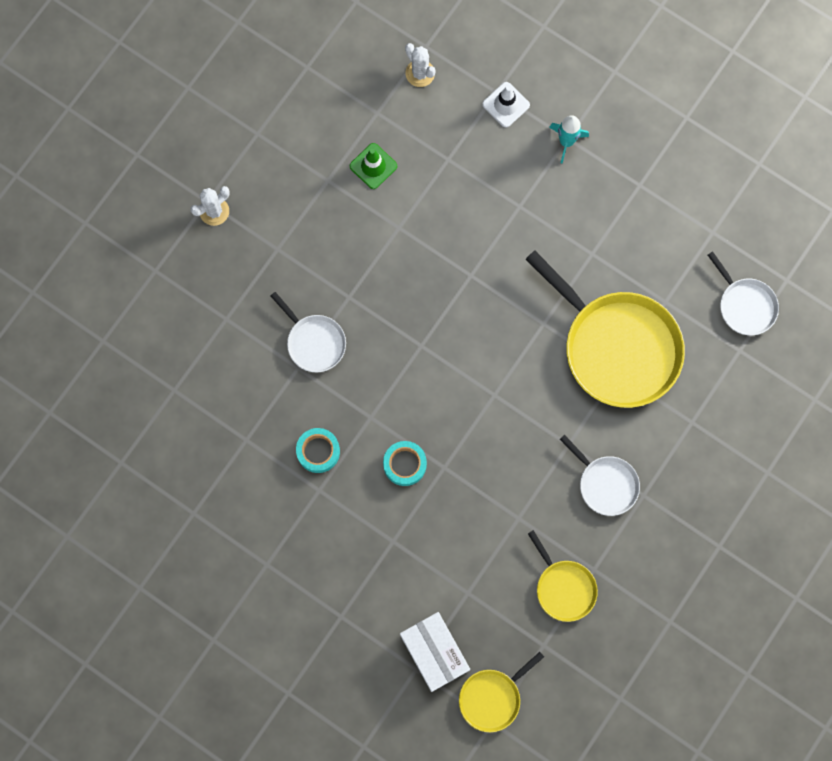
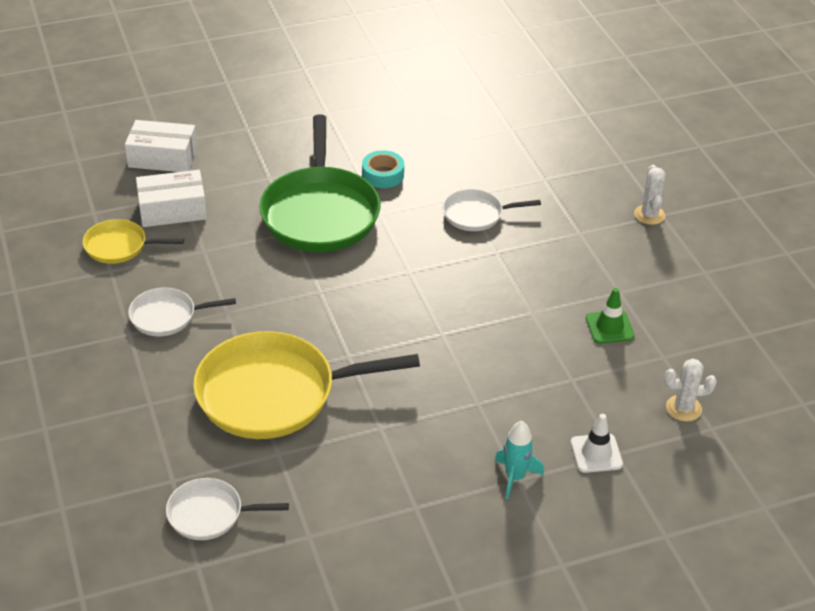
camera: 125 degrees right, 35 degrees down
turquoise tape [383,441,427,486] -> green pan [259,114,381,252]
yellow pan [459,652,544,732] -> none
none -> white box [136,170,207,227]

